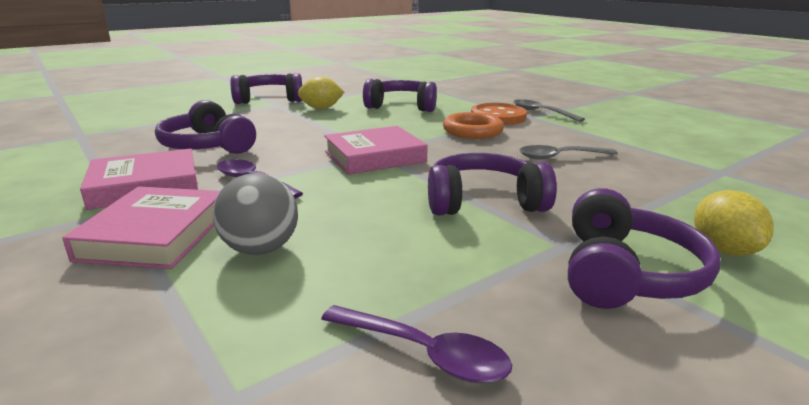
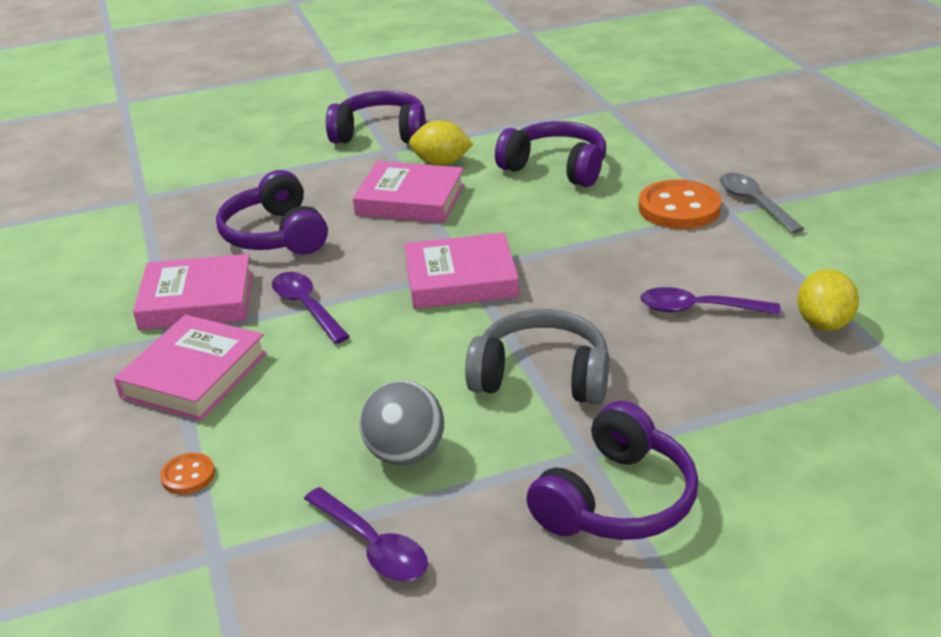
camera: 20 degrees right, 10 degrees up
grey ball [213,173,298,255] -> grey ball moved to [359,381,444,465]
purple headphones [428,153,557,215] -> grey headphones [465,309,609,404]
orange ring [443,112,504,139] -> none
grey spoon [520,145,618,160] -> purple spoon [640,287,781,315]
yellow lemon [694,190,774,256] -> yellow lemon moved to [797,269,859,331]
none -> orange button [160,453,215,494]
none -> pink book [353,161,464,223]

